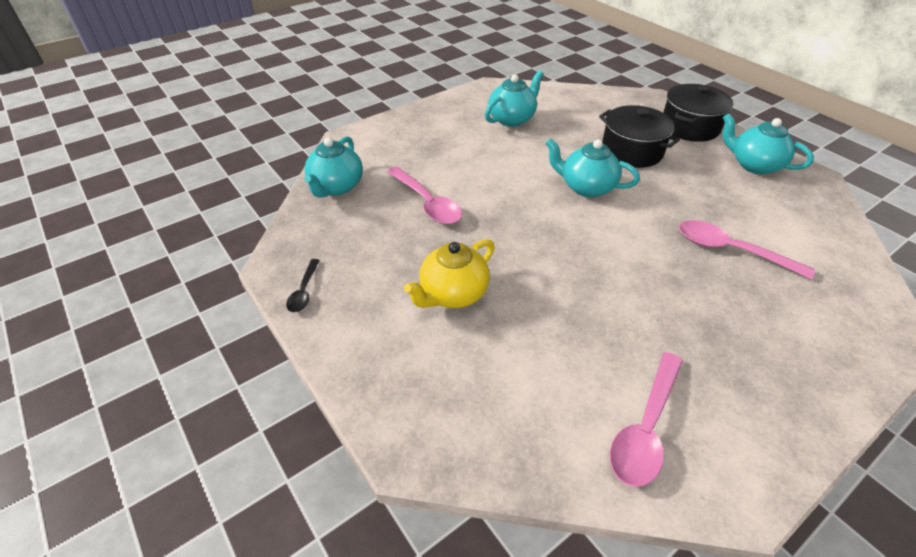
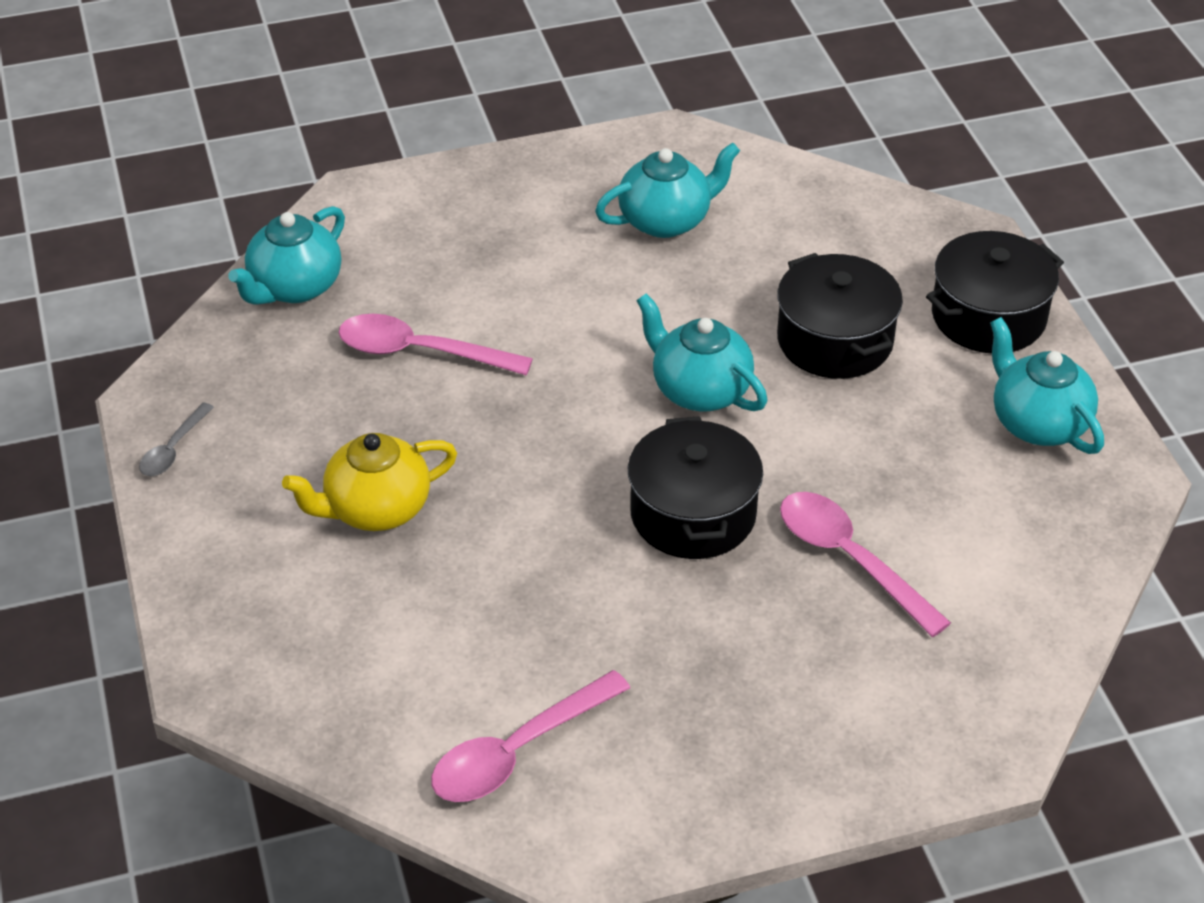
camera: 20 degrees right, 0 degrees up
black spoon [286,259,320,313] -> grey spoon [139,402,214,476]
pink spoon [387,166,462,224] -> pink spoon turned 120 degrees clockwise [339,314,533,376]
none -> black pot [628,416,763,559]

